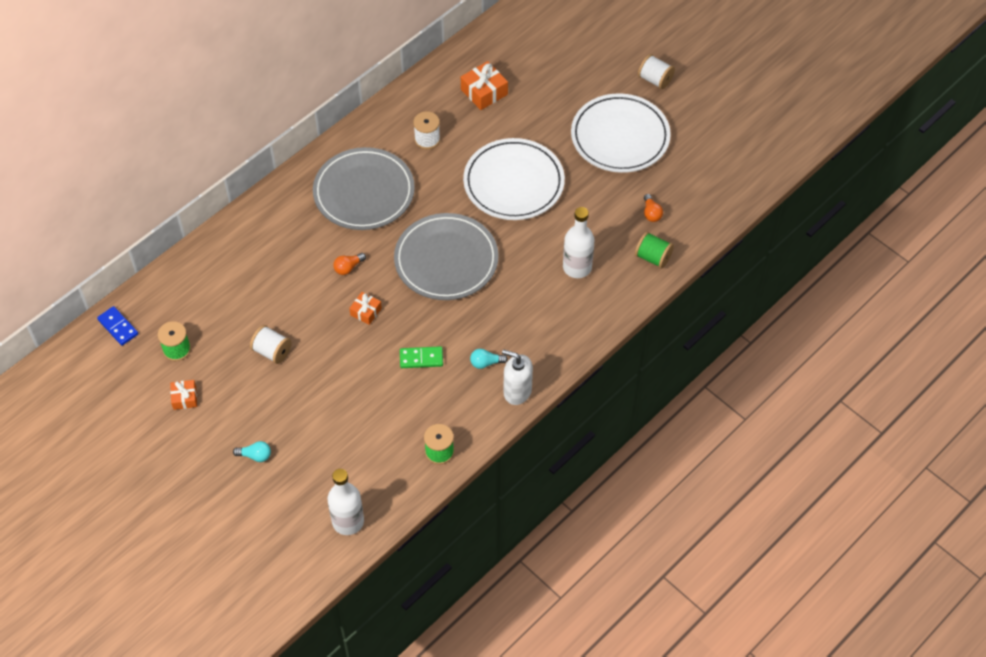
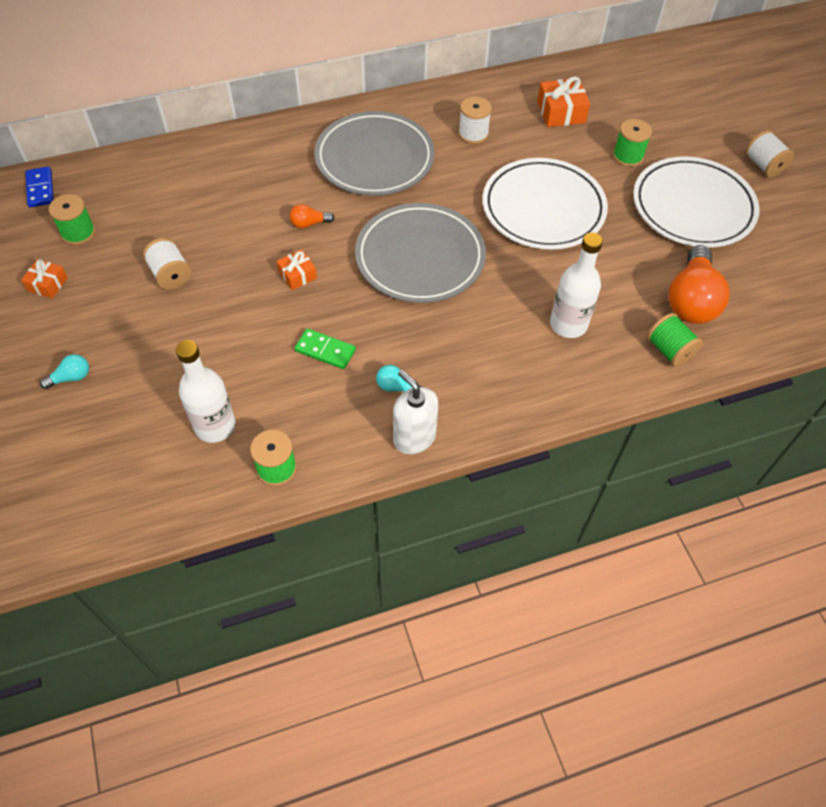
camera: 25 degrees right, 0 degrees up
turquoise light bulb [233,441,271,462] -> turquoise light bulb turned 60 degrees counterclockwise [40,354,89,389]
white bottle [327,469,364,535] -> white bottle moved to [176,340,236,443]
orange light bulb [644,194,663,222] -> orange light bulb [669,245,729,324], size x2.24
none -> green spool [613,119,652,167]

